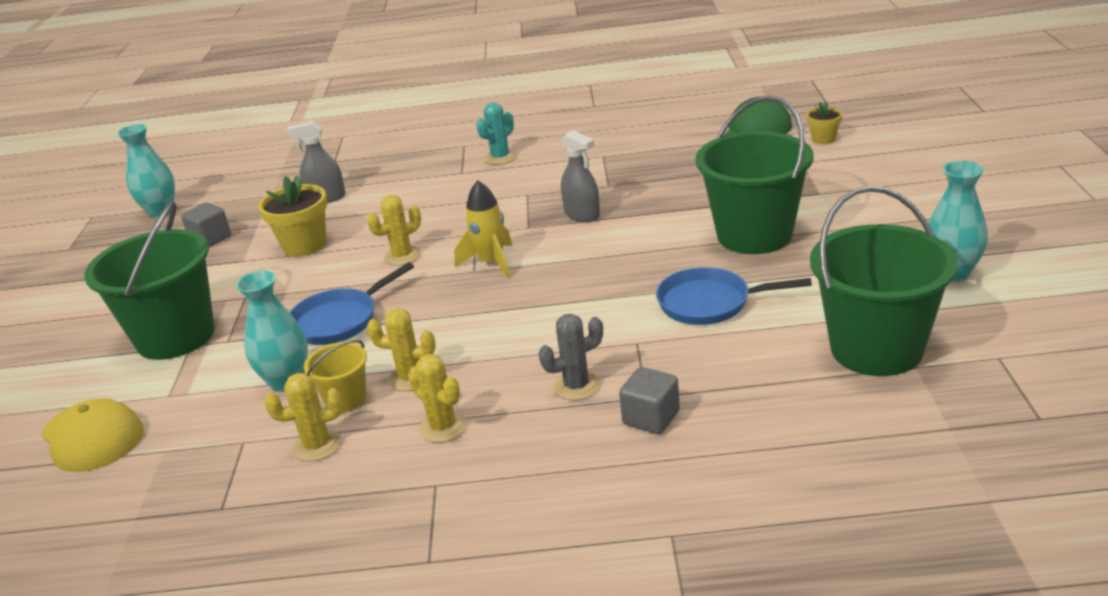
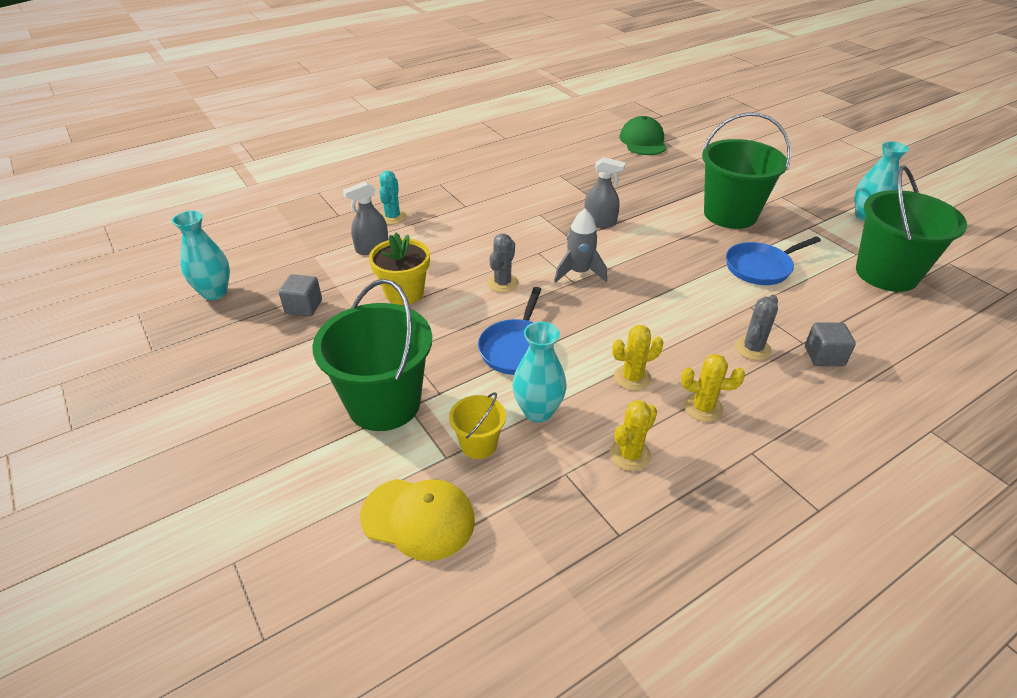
camera: 35 degrees left, 10 degrees up
yellow bucket [304,340,367,413] -> yellow bucket moved to [449,392,506,459]
yellow cactus [367,195,421,266] -> grey cactus [487,234,519,293]
yellow rocket [454,180,512,278] -> grey rocket [554,209,607,282]
turquoise cactus [476,102,517,165] -> turquoise cactus moved to [379,171,407,224]
yellow flower pot [807,102,842,144] -> none

